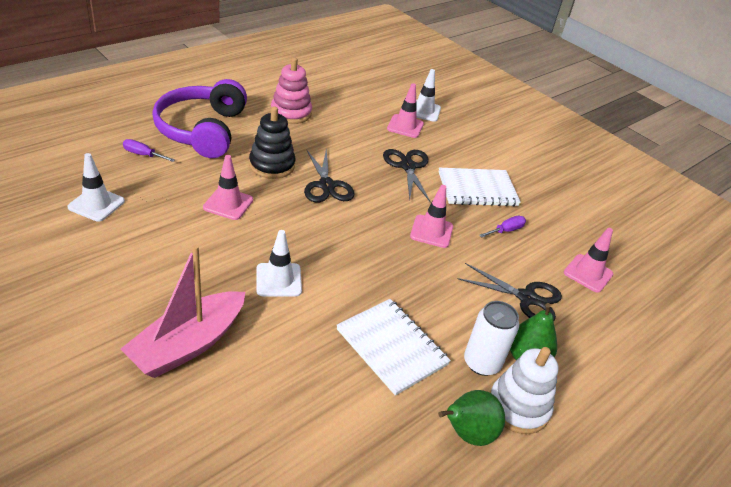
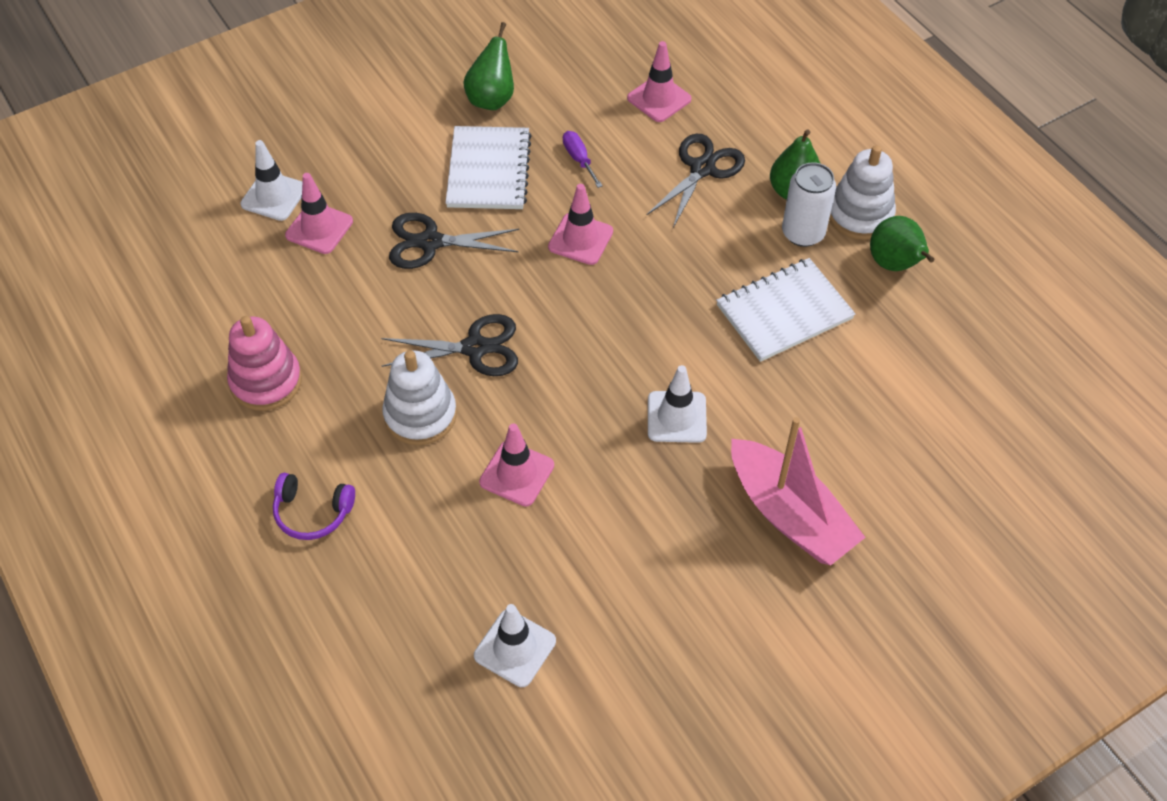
camera: 75 degrees left, 15 degrees up
purple screwdriver [123,139,175,162] -> none
purple headphones [152,79,247,158] -> purple headphones [273,473,355,540], size x0.46
black stacking toy [249,106,296,179] -> white stacking toy [382,350,457,445]
none -> green pear [463,22,514,110]

